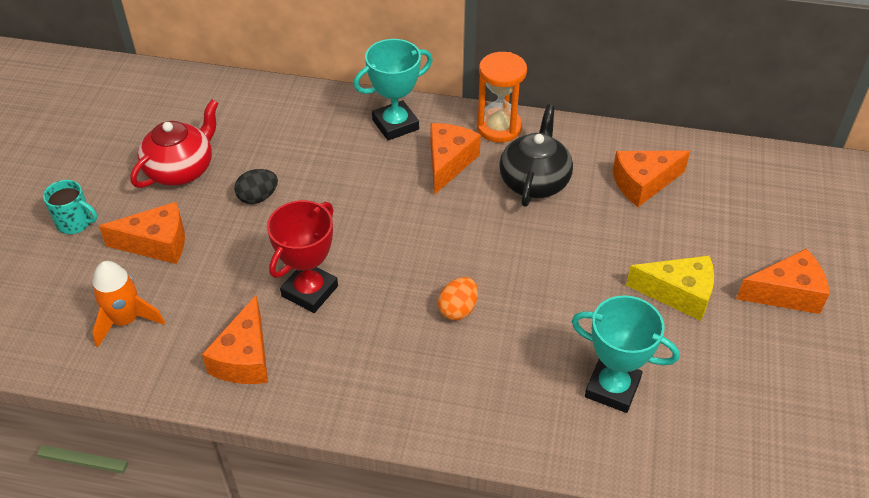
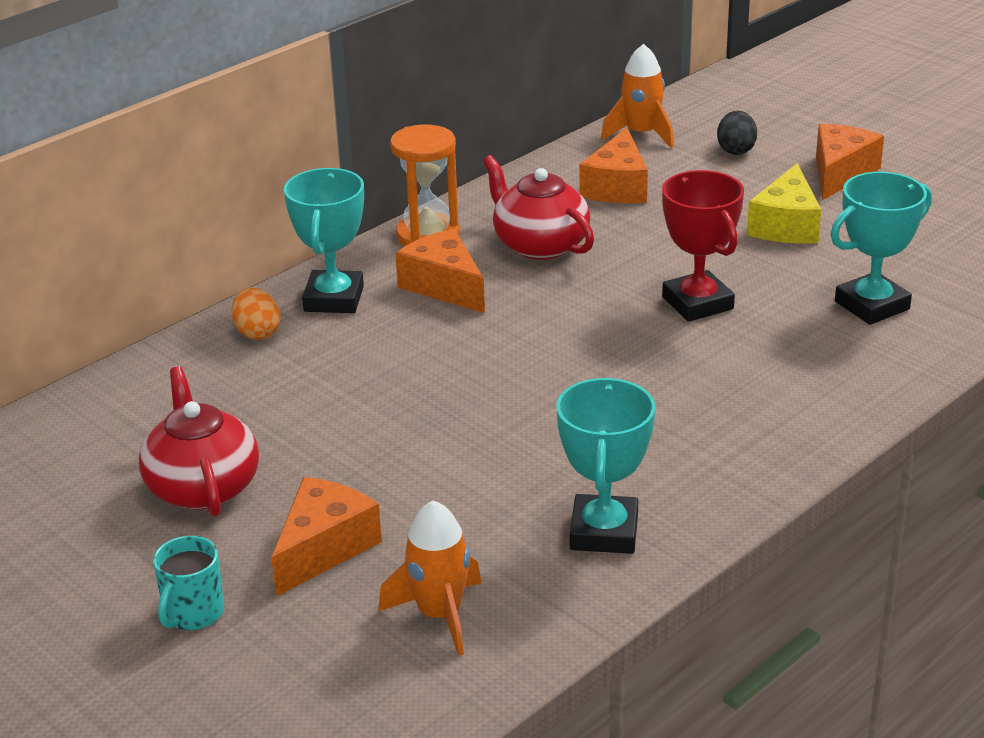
camera: 55 degrees left, 15 degrees down
turquoise mug [43,180,97,234] -> turquoise mug turned 150 degrees clockwise [153,536,224,630]
orange cheese [202,295,268,384] -> turquoise trophy [556,378,655,554]
black egg [235,169,278,204] -> black egg moved to [717,111,757,155]
red trophy [267,200,338,313] -> red trophy moved to [662,170,744,322]
orange egg [438,277,478,320] -> orange egg moved to [232,288,281,340]
black teapot [499,105,573,207] -> red teapot [483,155,594,260]
yellow cheese [626,255,714,321] -> yellow cheese turned 150 degrees clockwise [747,163,821,244]
none -> orange rocket [601,44,674,148]

